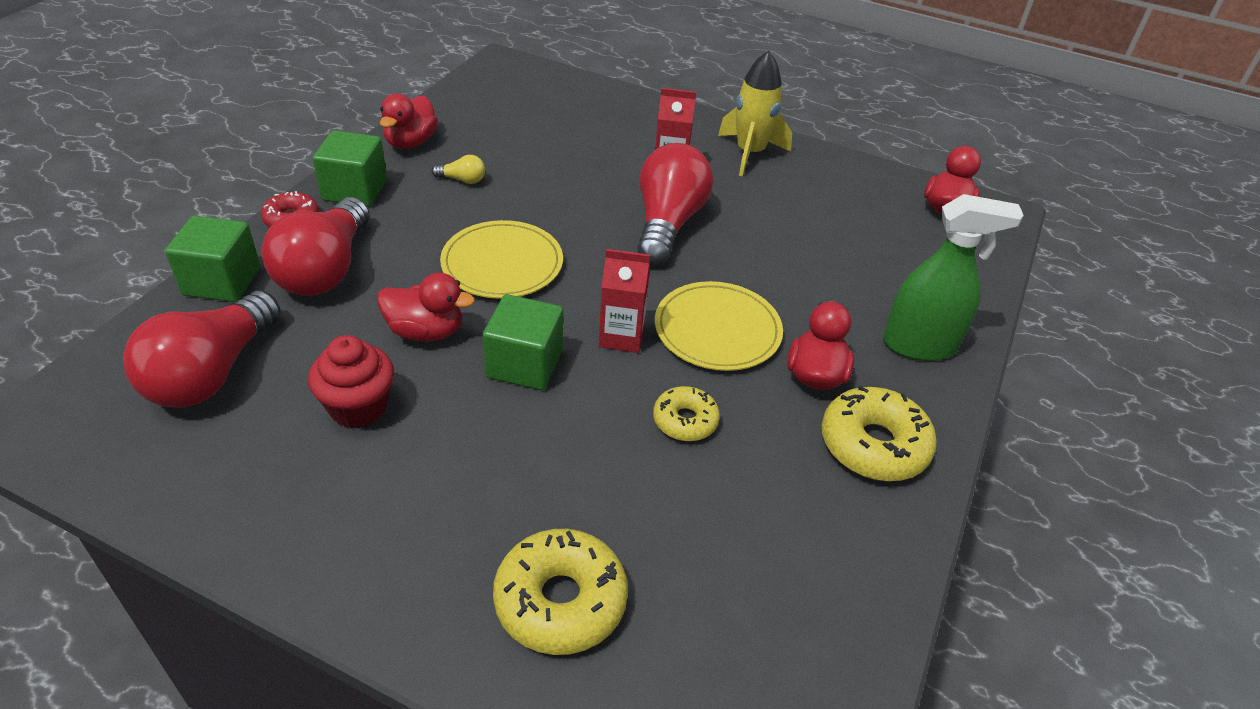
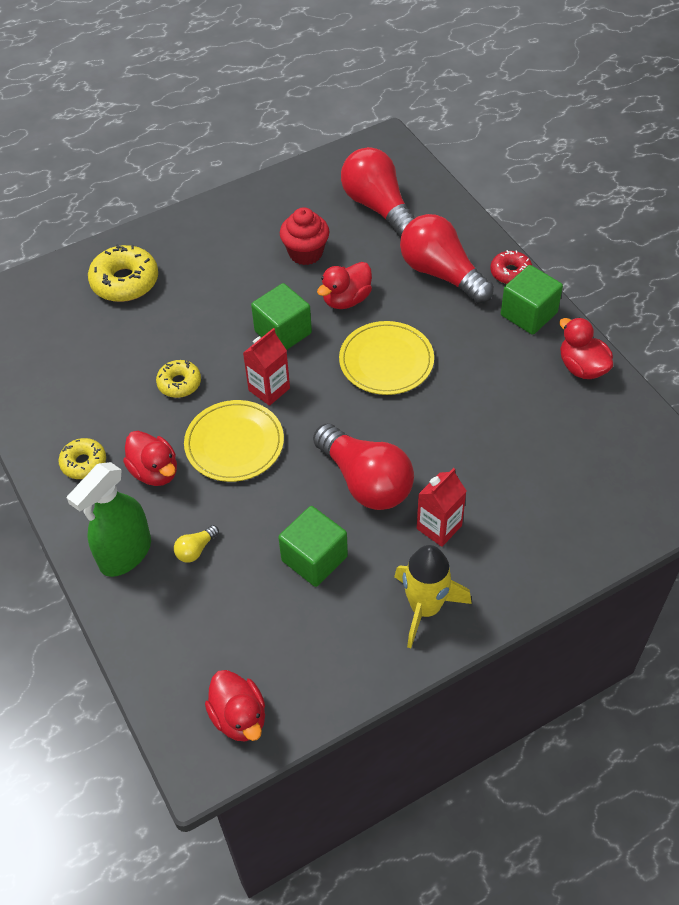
camera: 130 degrees right, 10 degrees up
green cube [165,216,260,302] -> green cube moved to [278,506,348,587]
yellow light bulb [432,155,485,184] -> yellow light bulb moved to [174,525,219,563]
yellow donut [822,386,937,481] -> yellow donut [59,438,106,479], size x0.60

